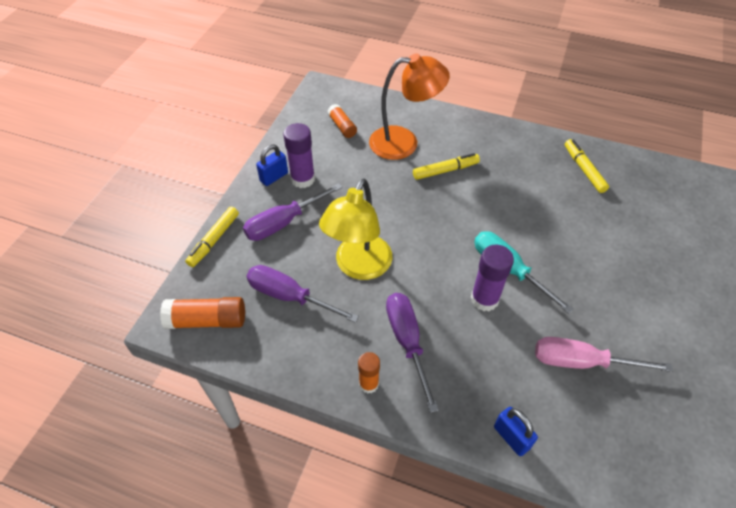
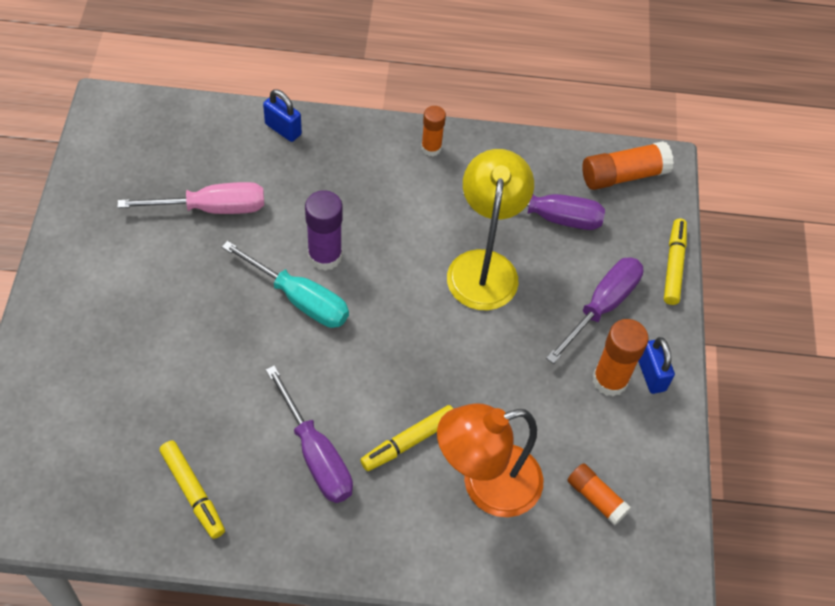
camera: 160 degrees right, 5 degrees up
blue padlock [256,144,288,186] -> blue padlock turned 45 degrees counterclockwise [638,337,675,394]
purple glue stick [283,123,315,188] -> orange glue stick [593,319,649,397]
purple screwdriver [386,293,439,413] -> purple screwdriver moved to [266,365,353,503]

